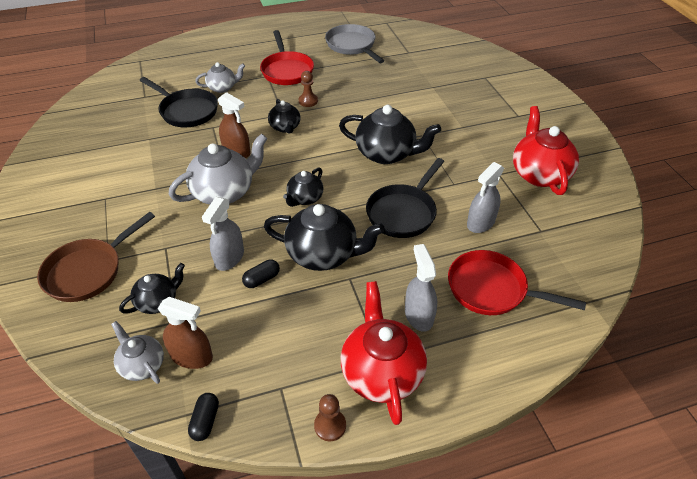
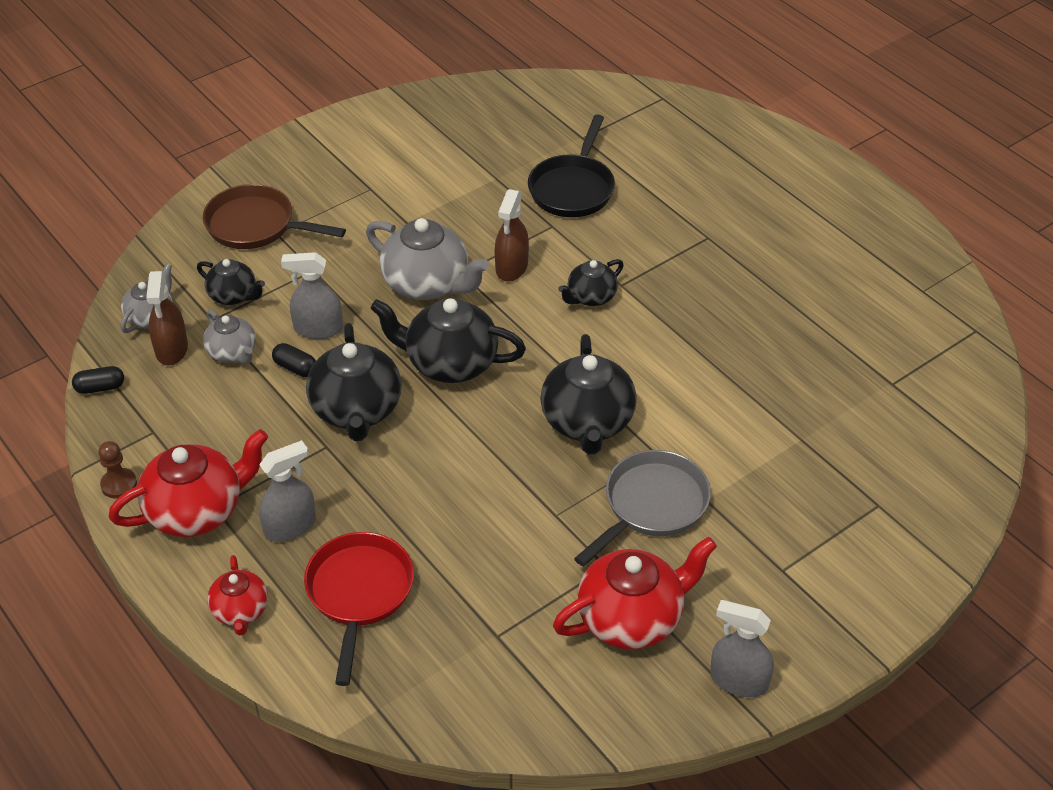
camera: 70 degrees right, 0 degrees up
grey teapot [195,62,245,93] -> grey teapot moved to [203,310,256,364]
red pan [260,30,314,85] -> none
black teapot [283,167,323,207] -> black teapot [370,298,526,383], size x1.76
brown pawn [299,71,318,107] -> none
grey pan [325,24,384,63] -> grey pan moved to [574,450,711,566]
black pan [366,158,444,238] -> none
grey spray bottle [467,162,504,233] -> grey spray bottle moved to [710,600,774,697]
none -> red teapot [207,555,268,636]

